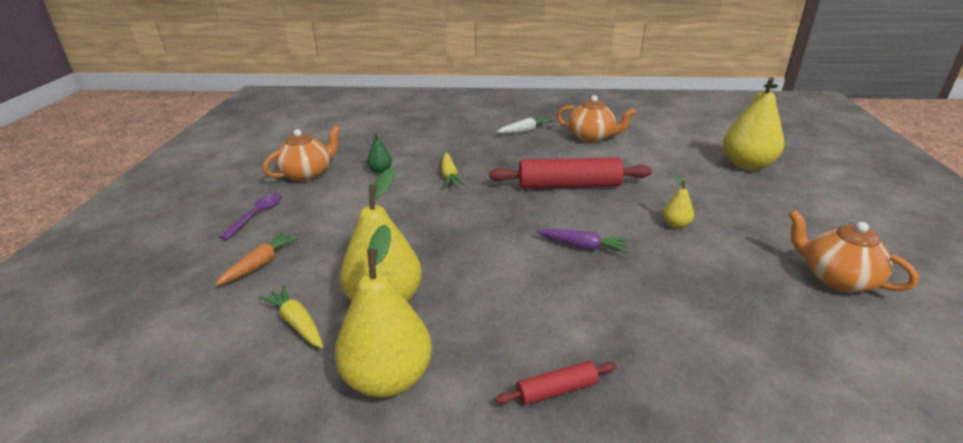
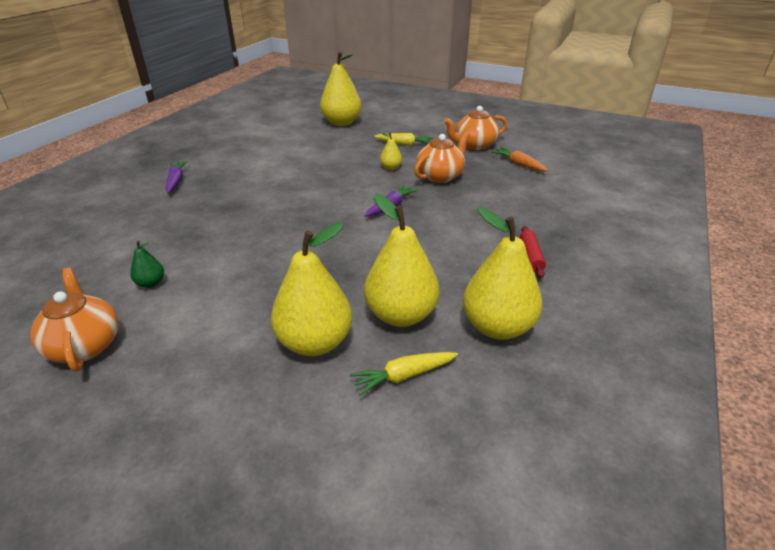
camera: 70 degrees left, 5 degrees up
orange carrot [215,231,299,286] -> orange carrot moved to [491,147,548,171]
purple spoon [219,194,282,240] -> none
yellow carrot [441,153,465,188] -> yellow carrot moved to [374,133,433,146]
red rolling pin [489,157,652,189] -> none
white carrot [497,116,554,134] -> purple carrot [166,161,187,193]
orange teapot [557,95,636,143] -> orange teapot moved to [414,131,470,183]
none -> yellow pear [271,223,352,356]

